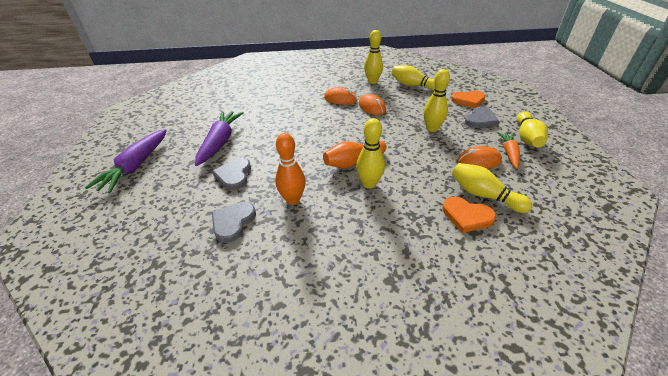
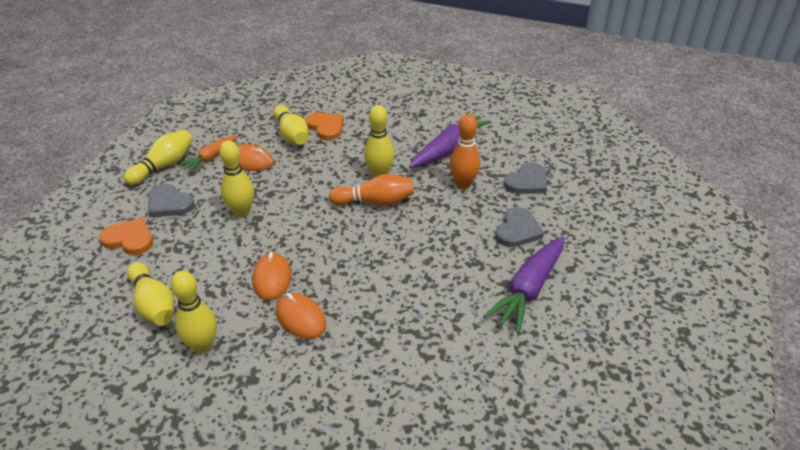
camera: 155 degrees left, 0 degrees up
purple carrot [85,129,167,193] -> purple carrot moved to [409,111,491,168]
grey heart [465,107,500,128] -> grey heart turned 120 degrees counterclockwise [148,184,194,217]

